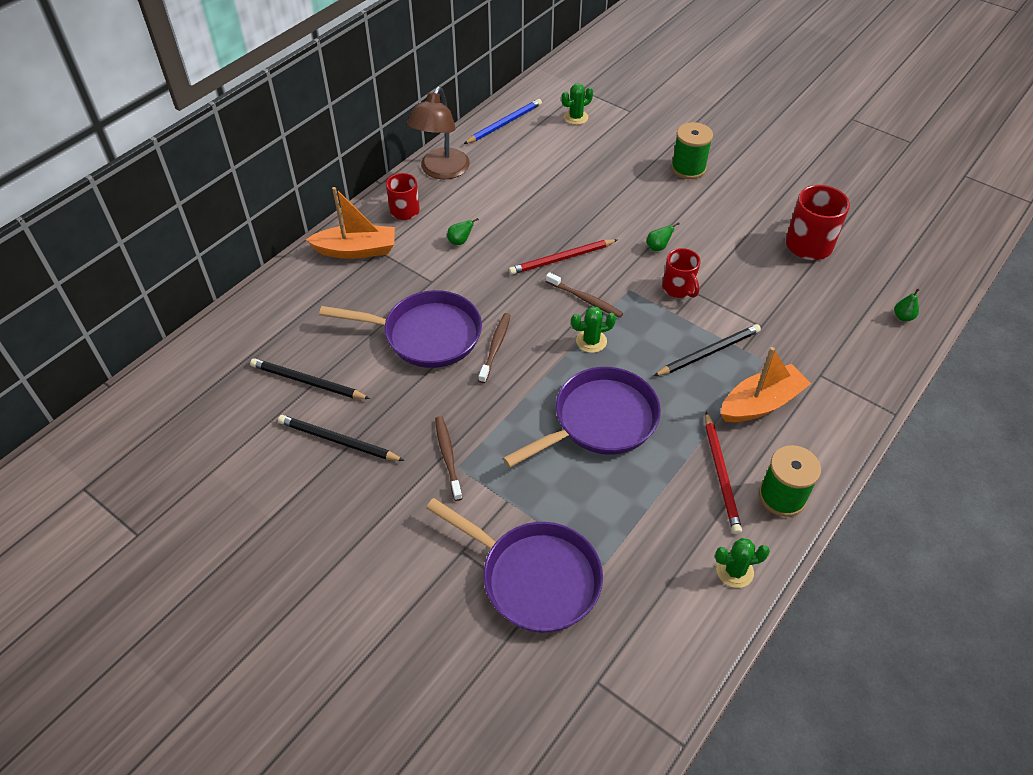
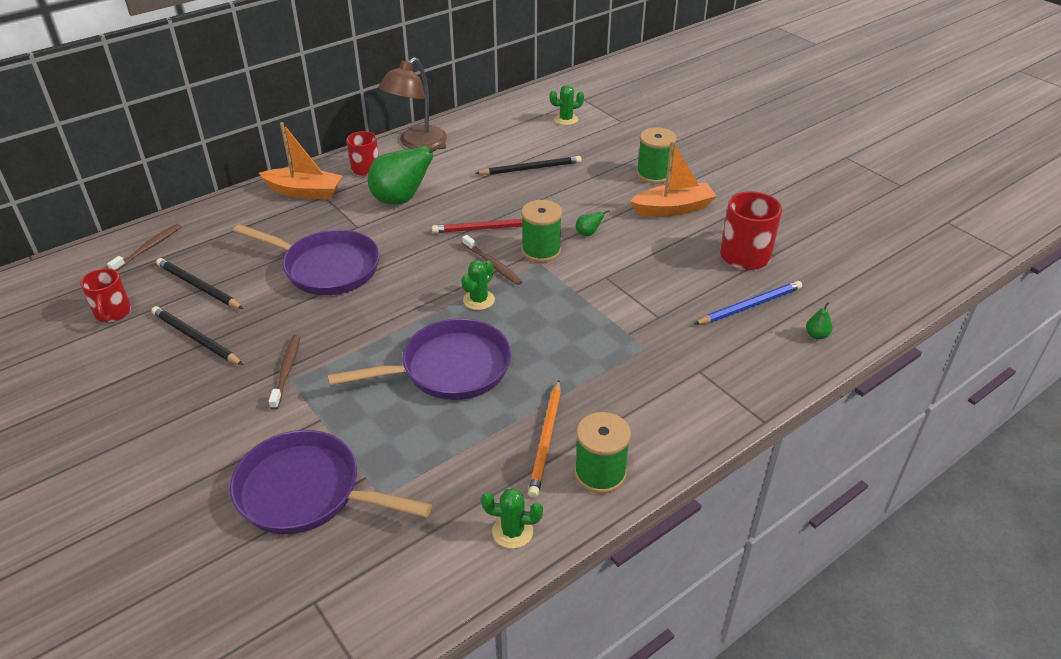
camera: 15 degrees right, 10 degrees down
purple pan [426,498,603,633] -> purple pan turned 150 degrees clockwise [230,430,432,534]
green pear [447,218,479,245] -> green pear [368,143,446,204], size x2.48
blue pencil [464,99,542,144] -> blue pencil moved to [695,281,802,324]
brown toothbrush [479,313,511,383] -> brown toothbrush moved to [107,224,182,271]
green cactus [571,306,616,353] -> green cactus turned 60 degrees counterclockwise [461,260,495,310]
black pencil [654,324,761,376] -> black pencil moved to [475,156,582,175]
red mug [662,248,701,298] -> red mug moved to [80,268,131,322]
red pencil [705,412,742,534] -> orange pencil [528,380,561,498]
orange boat [721,347,811,422] -> orange boat moved to [630,141,716,217]
none -> green spool [521,200,562,263]

